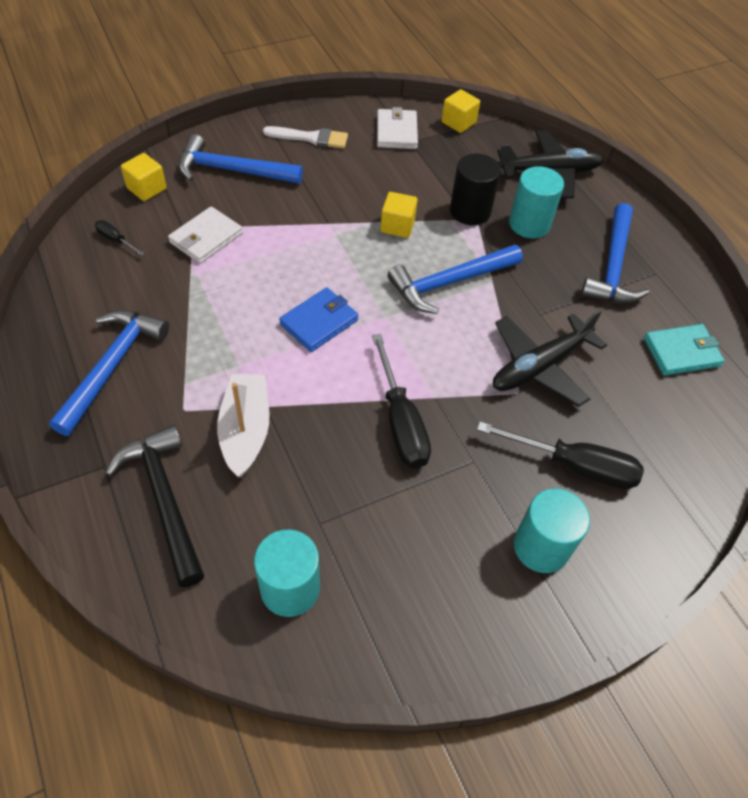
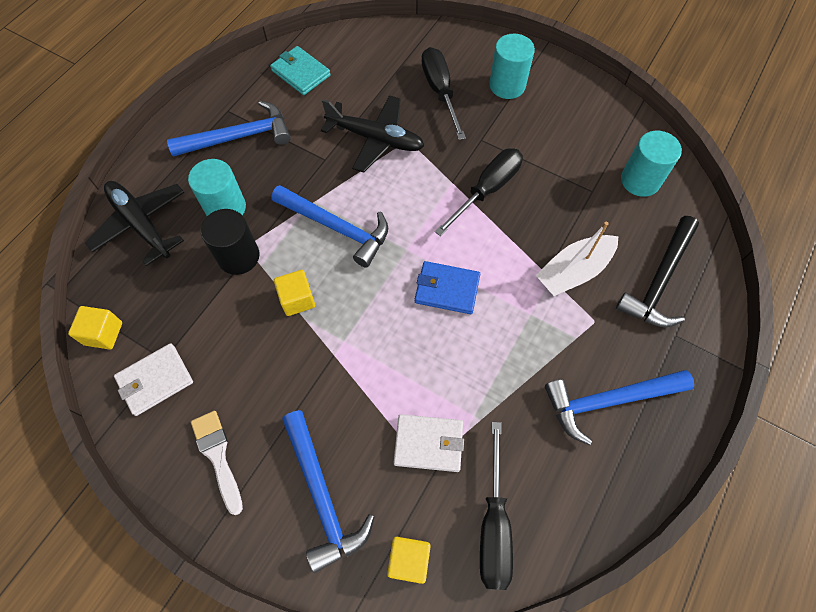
camera: 120 degrees left, 10 degrees up
black screwdriver [95,220,144,256] -> black screwdriver [480,422,513,590], size x2.11

